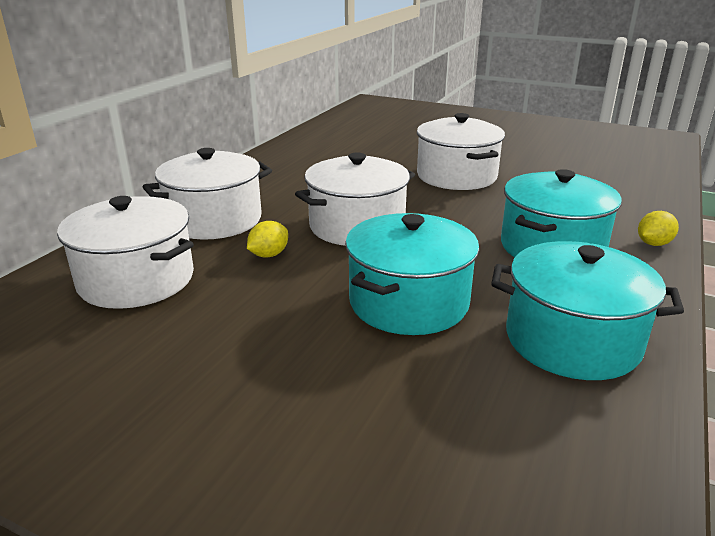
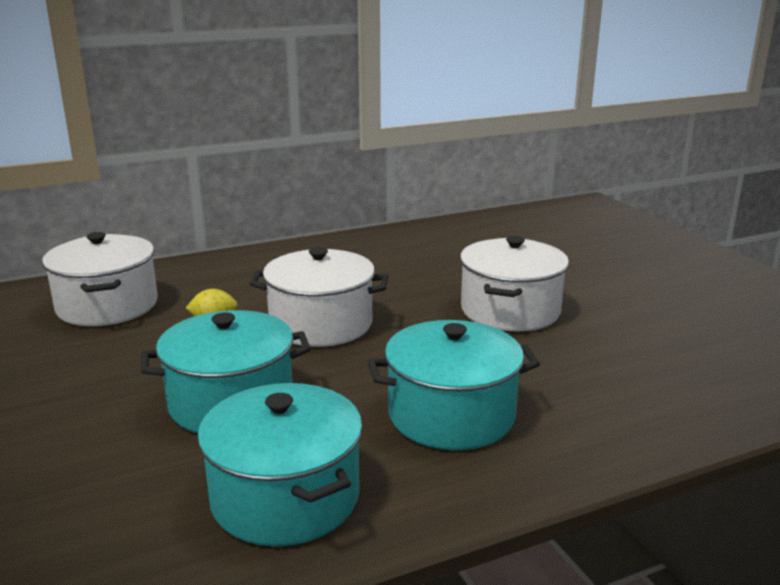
camera: 40 degrees right, 5 degrees down
white pot [143,148,272,240] -> none
yellow lemon [638,211,679,246] -> none

